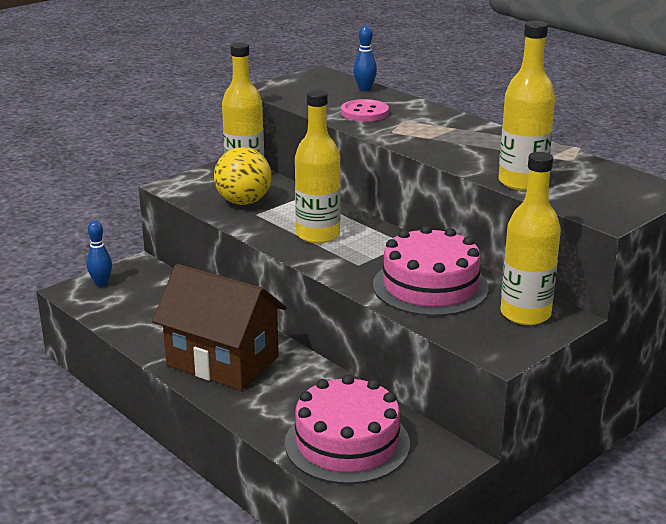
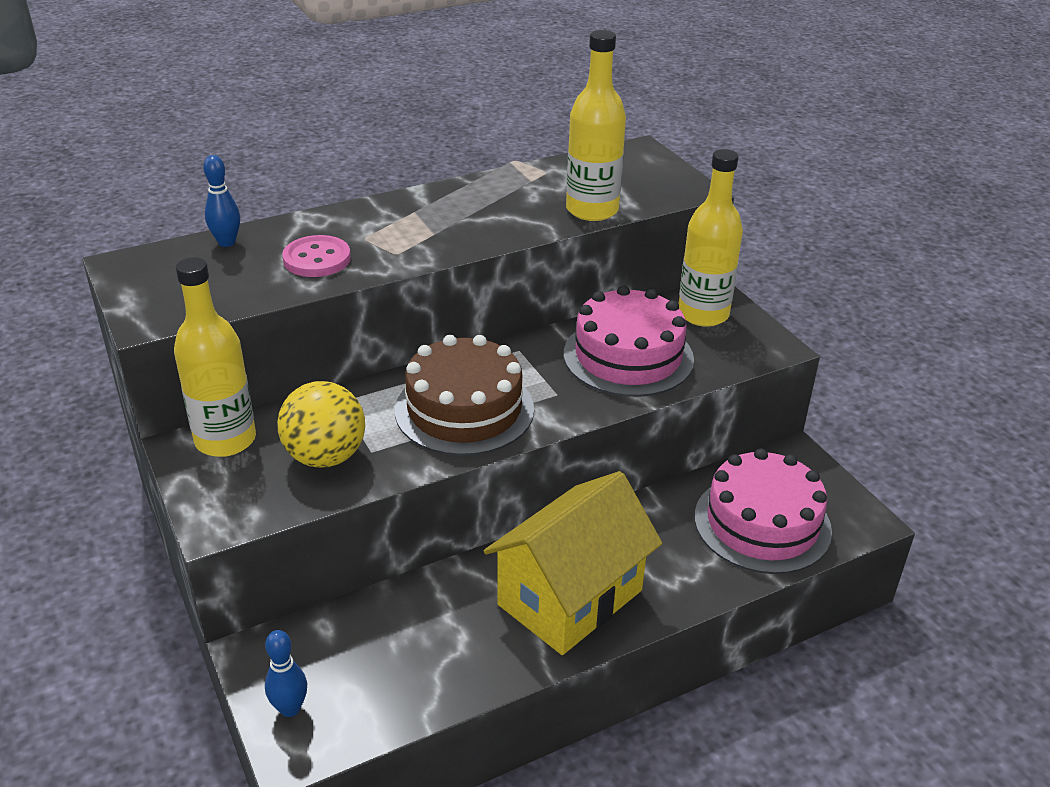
camera: 75 degrees left, 10 degrees up
brown house [152,264,287,390] -> yellow house [484,471,662,655]
yellow bottle [295,90,341,243] -> brown cake [395,335,534,456]

